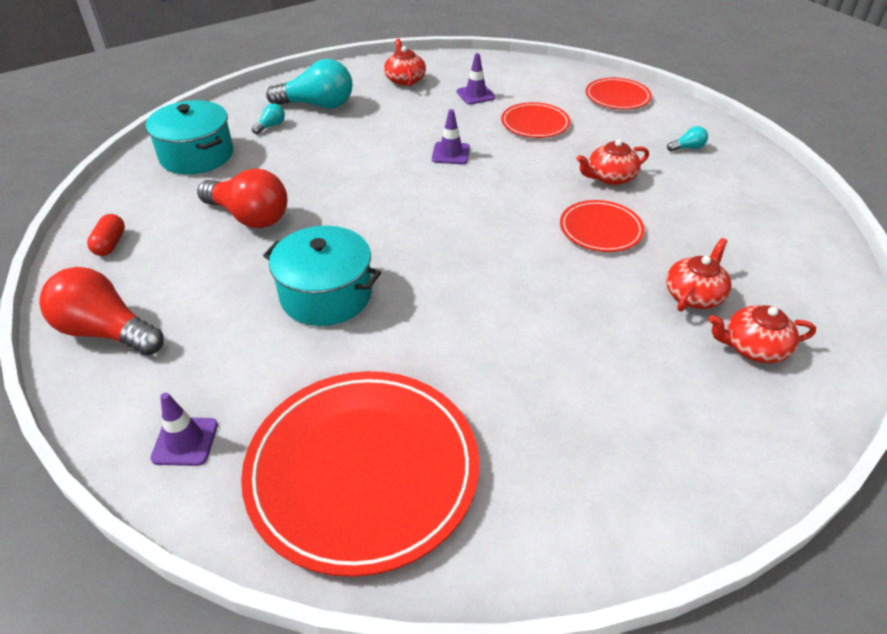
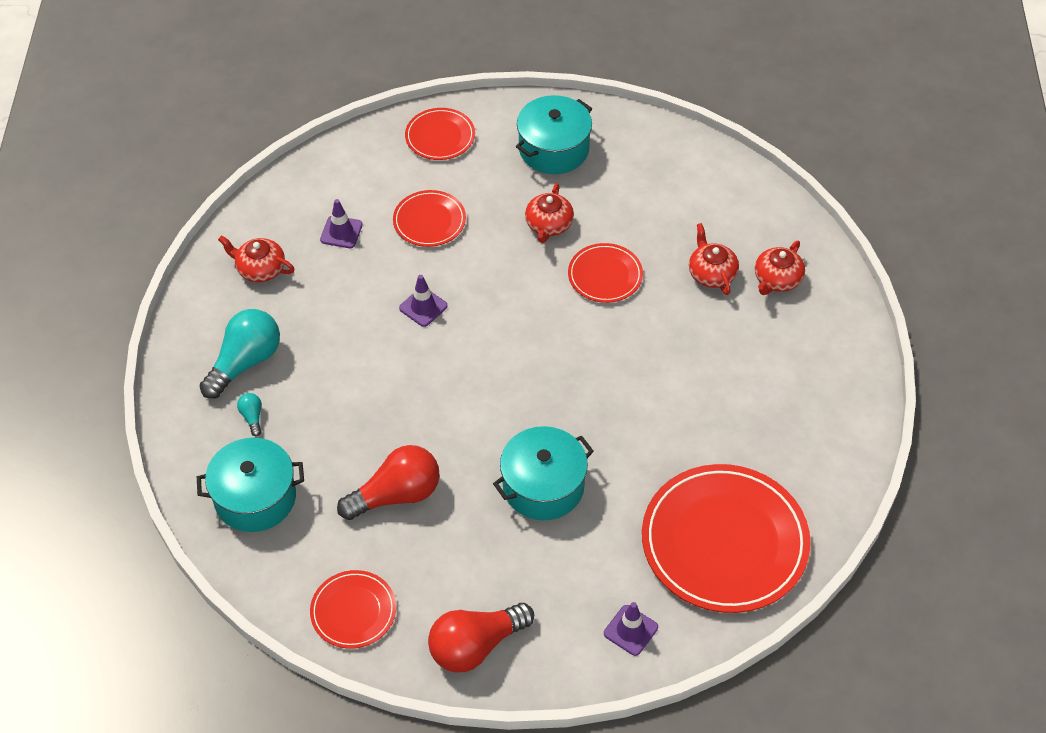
camera: 55 degrees left, 10 degrees up
red capsule [87,214,125,256] -> red plate [310,570,396,649]
turquoise light bulb [667,126,708,152] -> turquoise pot [516,95,592,174]

